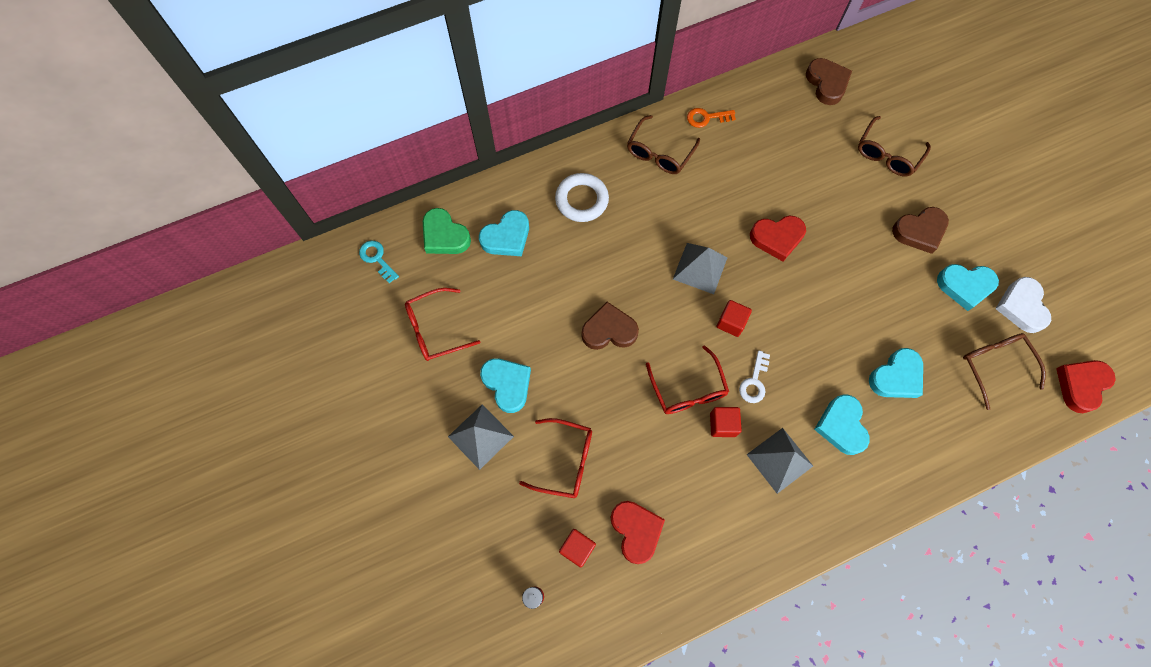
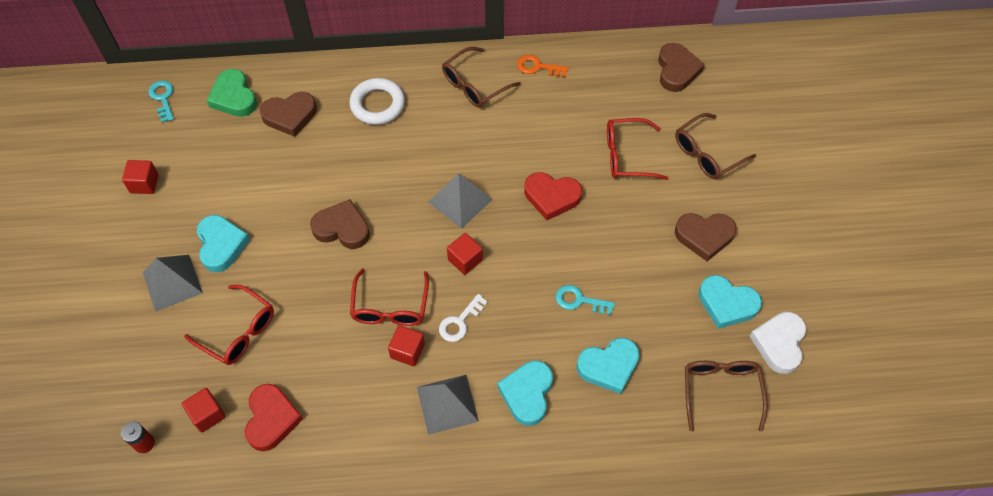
camera: 20 degrees right, 10 degrees down
red glasses [405,288,480,361] -> red glasses moved to [607,118,669,180]
turquoise heart [479,210,529,256] -> brown heart [260,92,317,137]
red heart [1056,360,1116,413] -> none
none -> red cube [122,160,159,194]
none -> turquoise key [556,285,615,315]

